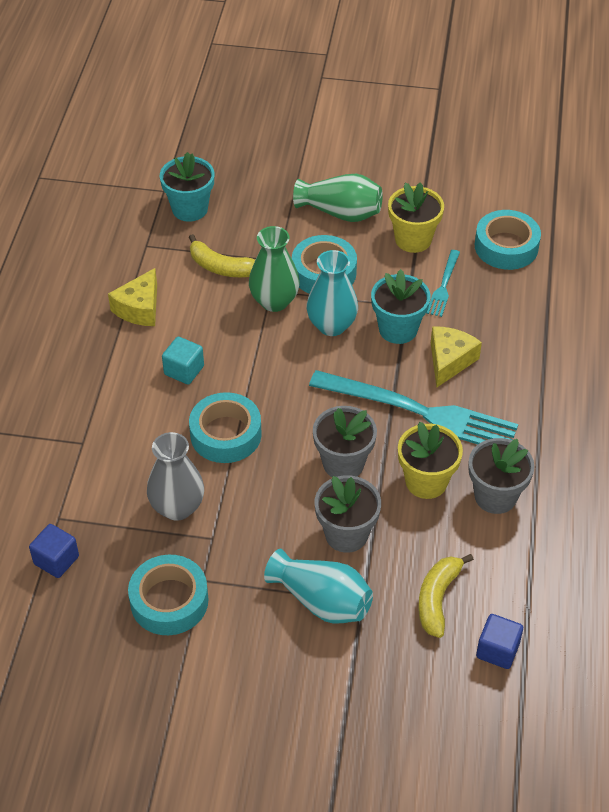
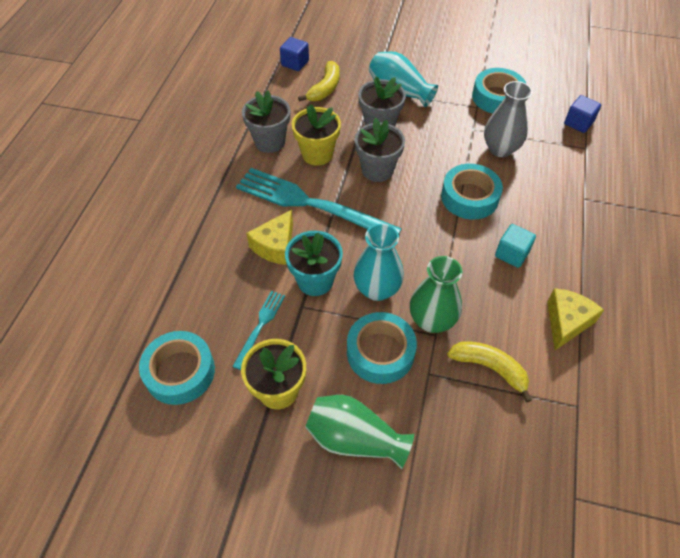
camera: 175 degrees left, 5 degrees up
turquoise flower pot [160,152,215,222] -> none

